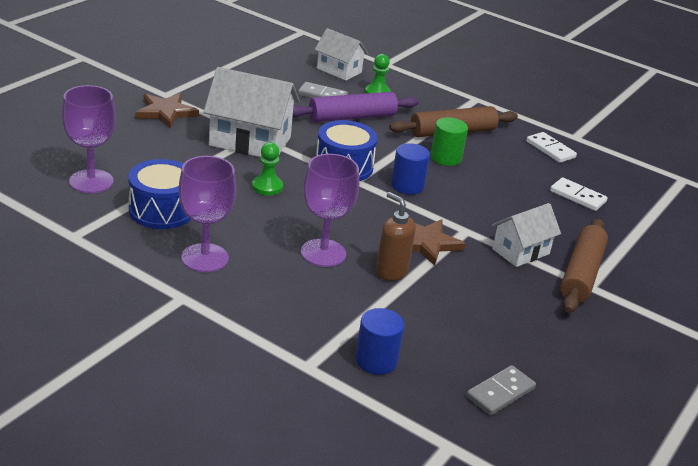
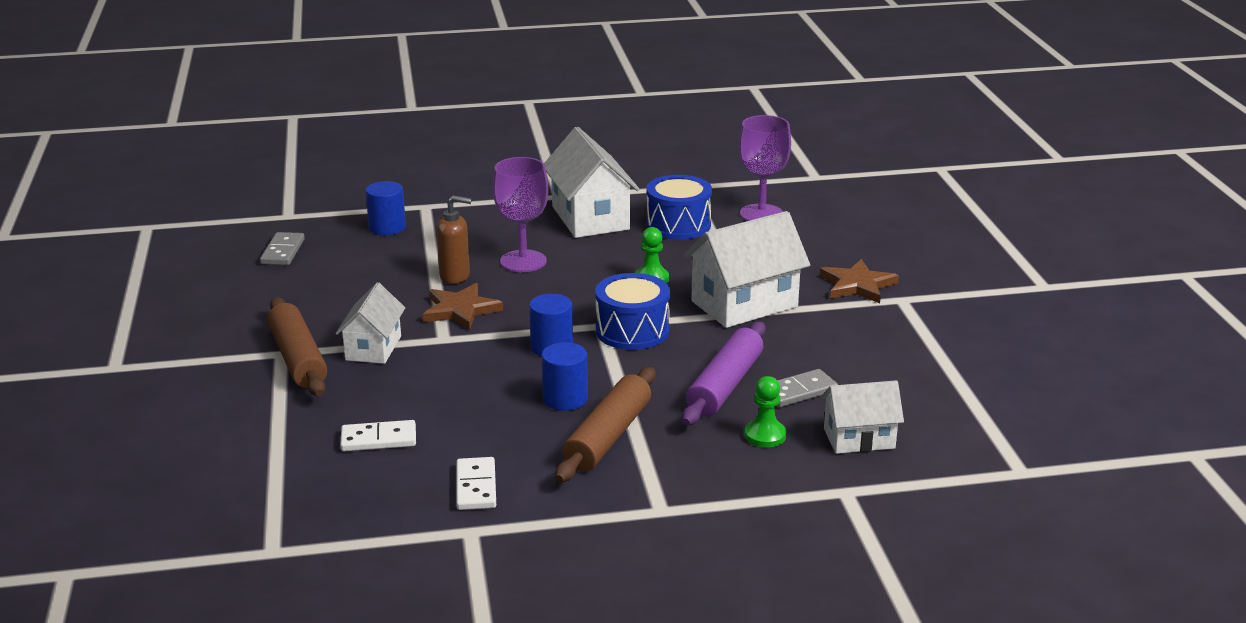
camera: 140 degrees right, 5 degrees down
purple goblet [179,156,236,272] -> white house [544,127,639,238]
green cylinder [430,117,468,166] -> blue cylinder [542,342,588,411]
white domino [526,132,577,163] -> white domino turned 75 degrees clockwise [456,457,496,510]

